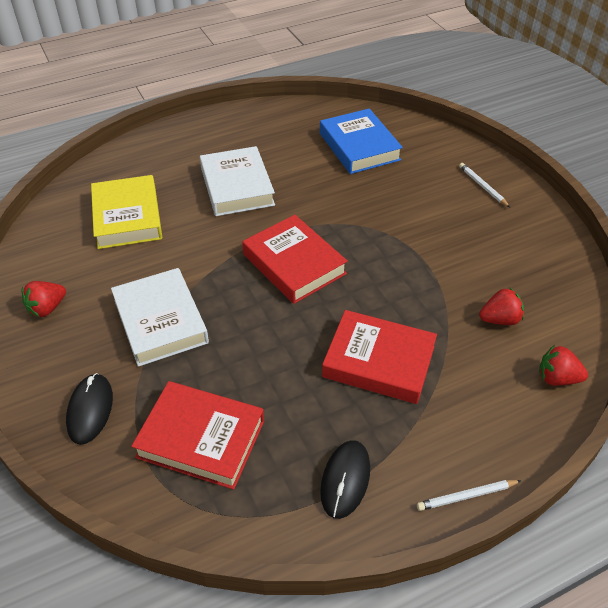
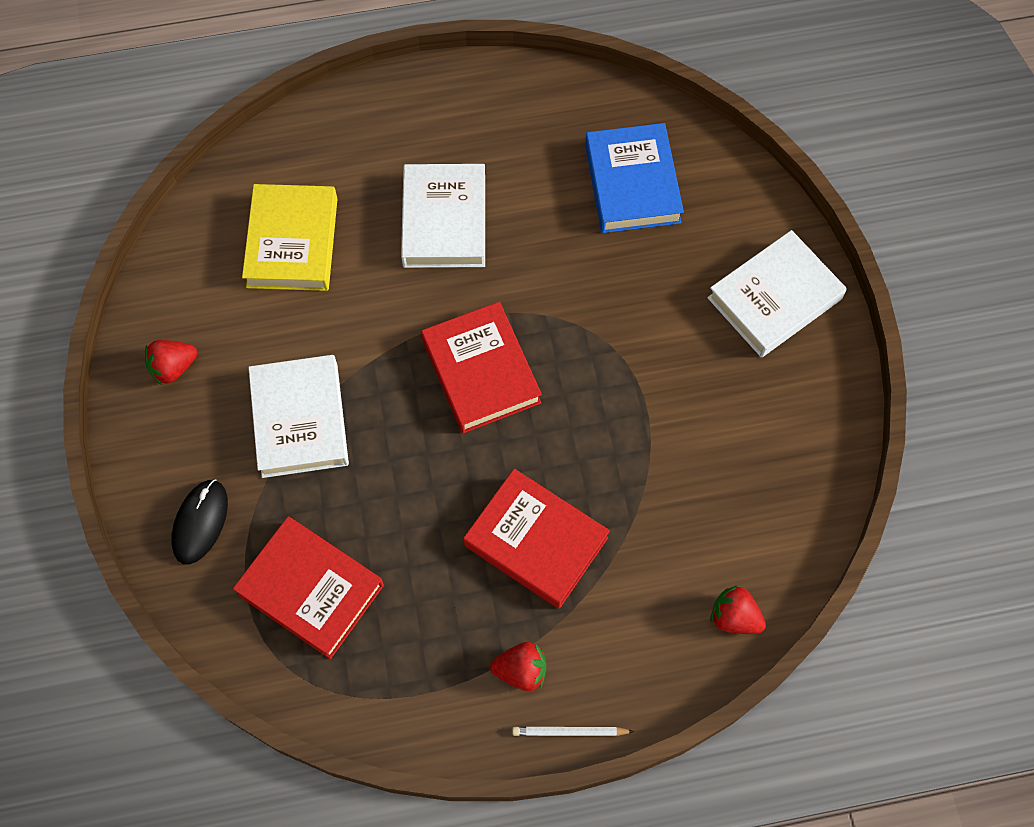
camera: 15 degrees right, 20 degrees up
black mouse [320,440,370,519] -> none
white pencil [459,163,510,207] -> white book [707,230,847,358]
red strawberry [479,288,524,325] -> red strawberry moved to [490,642,547,691]

